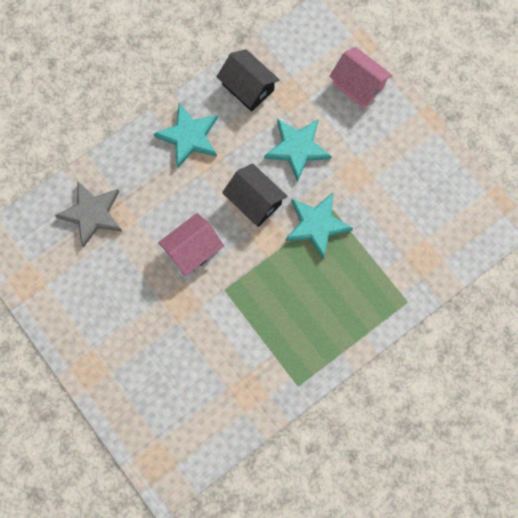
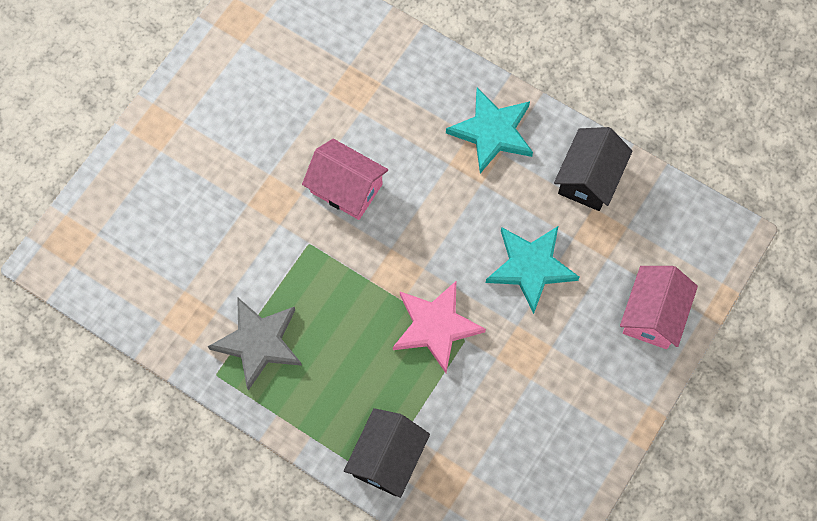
camera: 70 degrees right, 5 degrees down
grey star [55,181,122,248] -> grey star moved to [208,297,302,391]
black house [222,164,287,227] -> black house moved to [344,408,430,498]
turquoise star [285,193,353,259] -> pink star [393,281,486,373]

